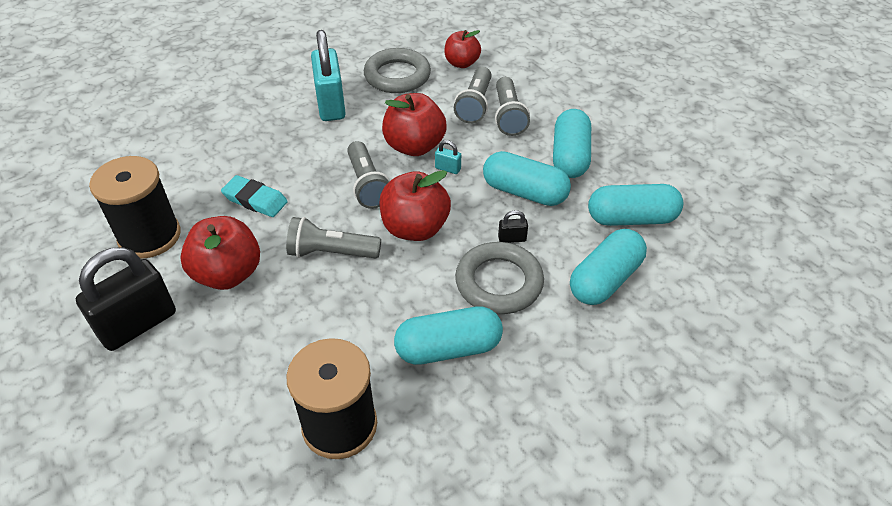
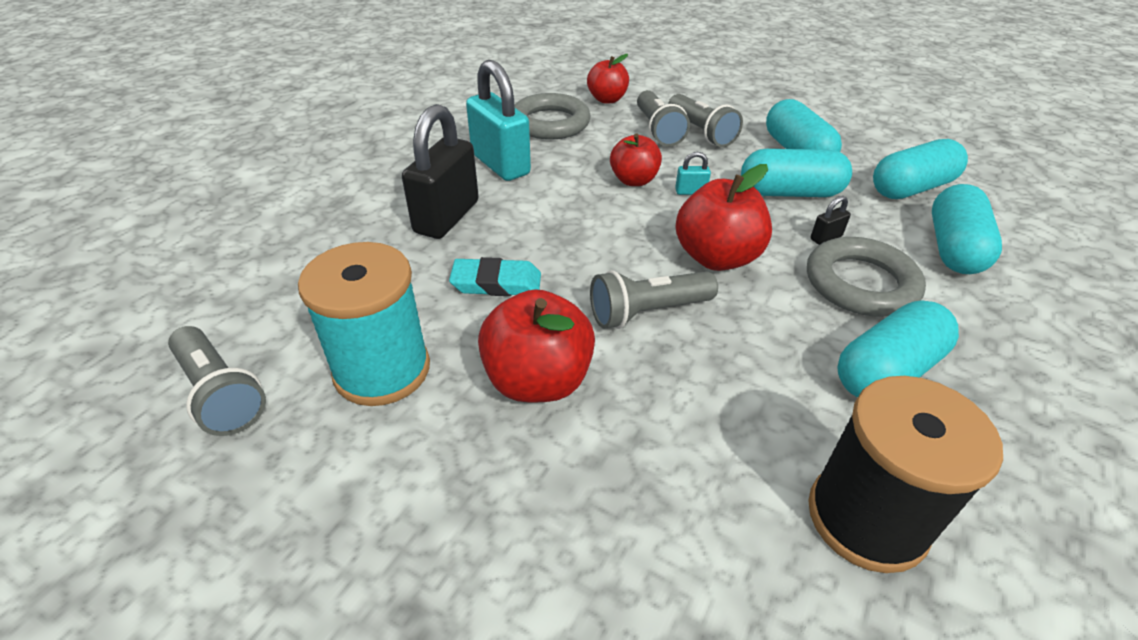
camera: 25 degrees left, 5 degrees down
black padlock [75,247,176,351] -> black padlock moved to [402,104,479,239]
black spool [89,156,181,259] -> turquoise spool [298,242,430,406]
grey flashlight [347,141,390,209] -> grey flashlight moved to [168,326,266,436]
red apple [382,93,447,156] -> red apple [610,134,662,186], size x0.66

